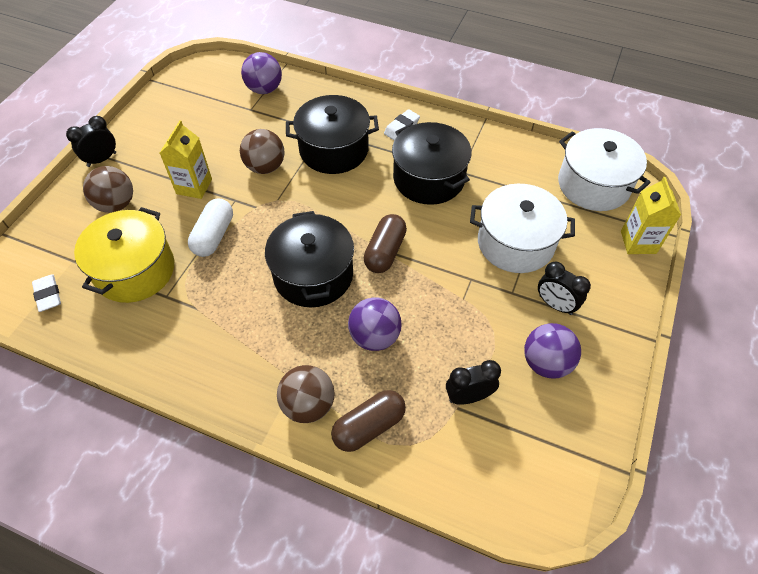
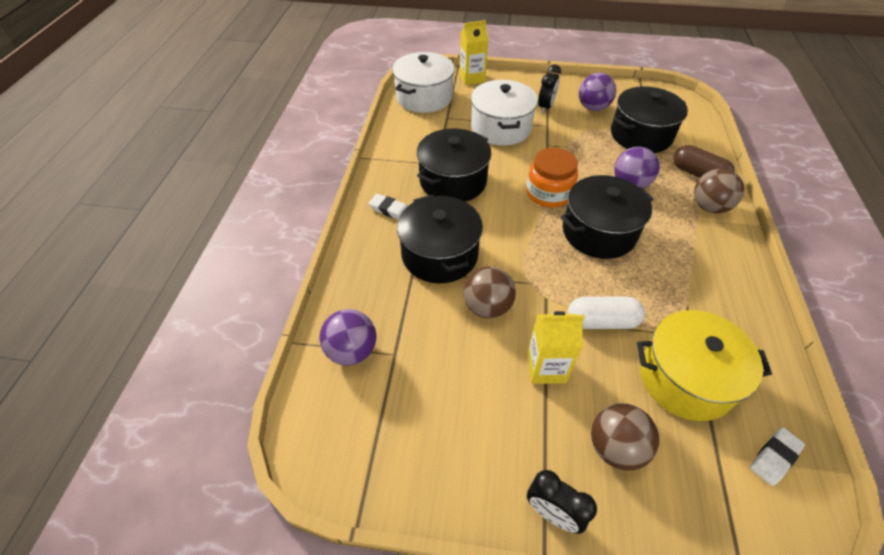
camera: 105 degrees left, 5 degrees down
brown capsule [364,214,407,273] -> orange jar [526,148,578,208]
black clock [446,360,501,405] -> black pot [611,86,688,153]

